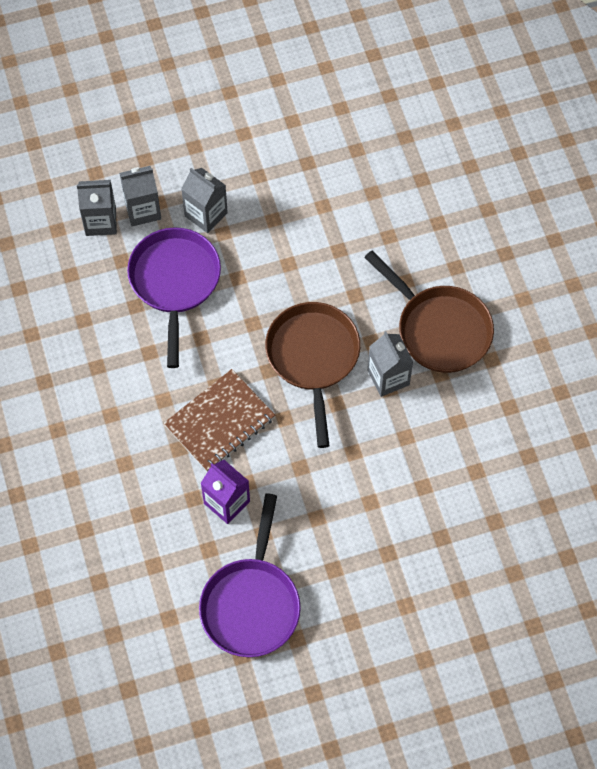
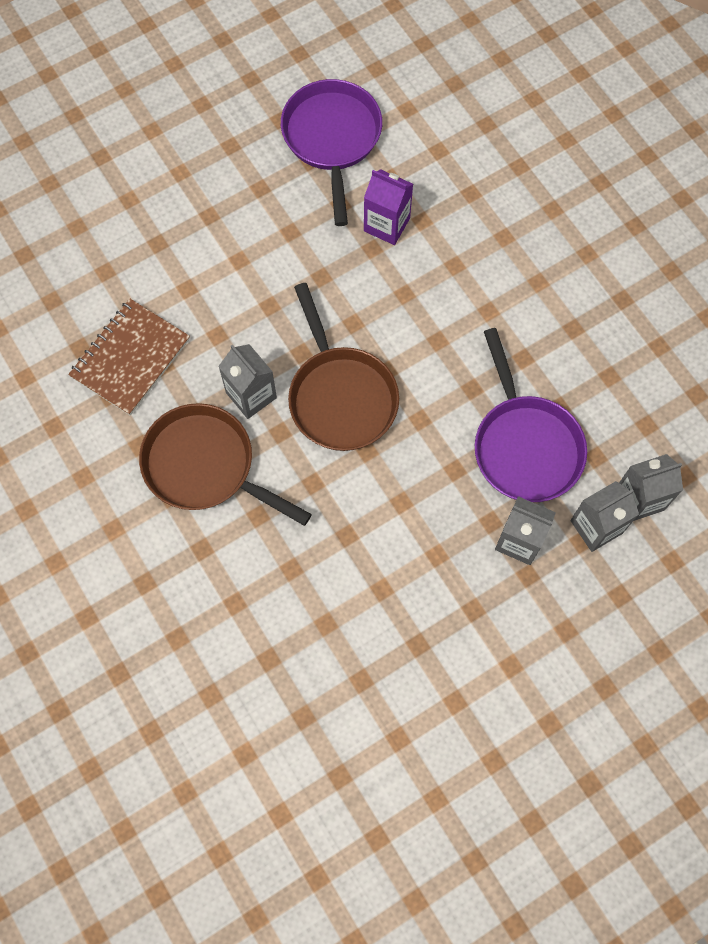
camera: 165 degrees right, 5 degrees up
brown notebook [164,369,275,472] -> brown notebook moved to [68,299,190,416]

